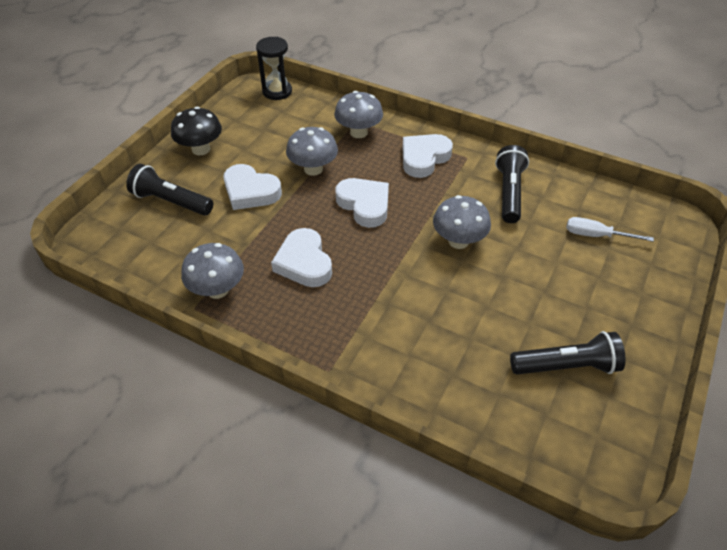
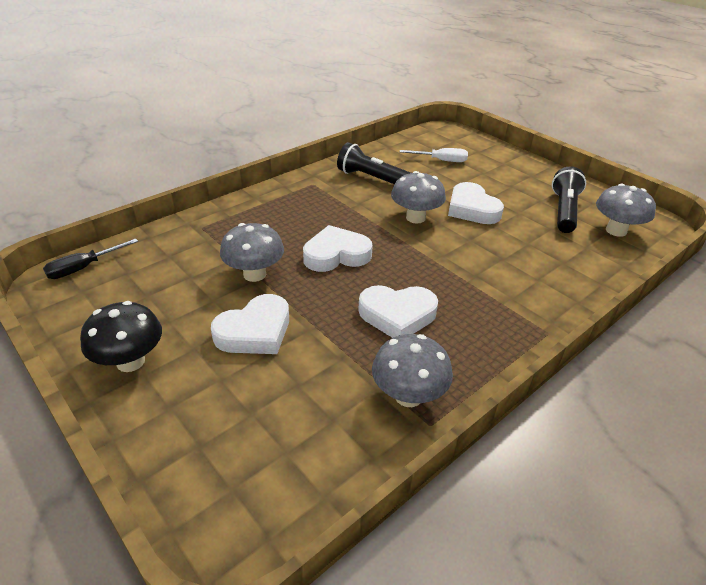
camera: 70 degrees left, 10 degrees down
black flashlight [126,164,213,216] -> none
black hourglass [256,37,292,100] -> black screwdriver [43,239,138,279]
grey mushroom [334,91,383,138] -> grey mushroom moved to [596,184,656,237]
white heart [403,134,453,178] -> white heart moved to [448,182,504,224]
white screwdriver [566,217,654,242] -> white screwdriver turned 120 degrees counterclockwise [400,148,468,162]

